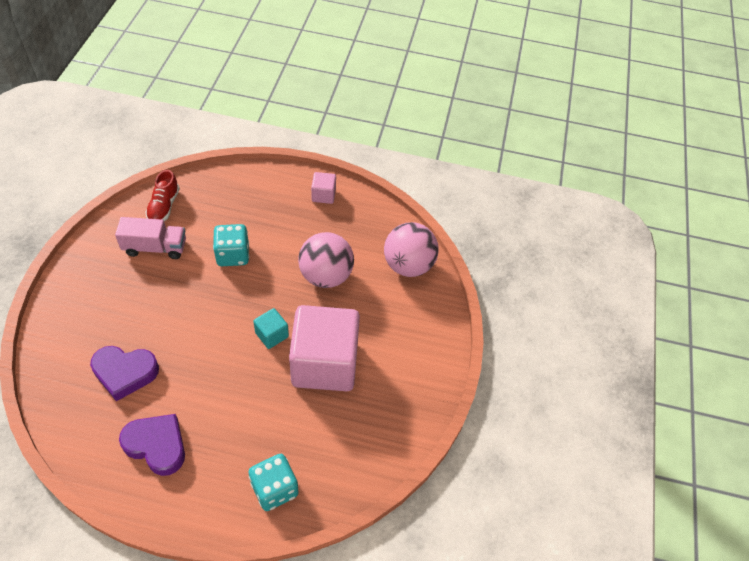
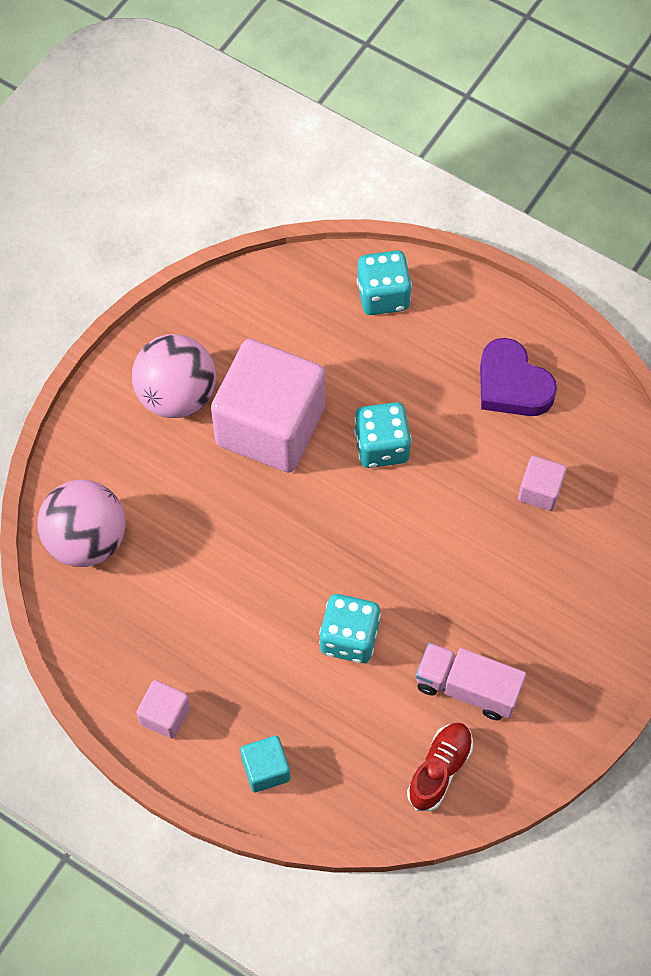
camera: 155 degrees left, 10 degrees up
purple heart [90,346,159,401] -> pink cube [518,456,567,511]
turquoise cube [253,308,289,349] -> turquoise cube moved to [240,736,290,792]
pink ball [298,232,354,288] -> pink ball moved to [132,334,216,418]
none -> turquoise dice [354,402,411,468]

